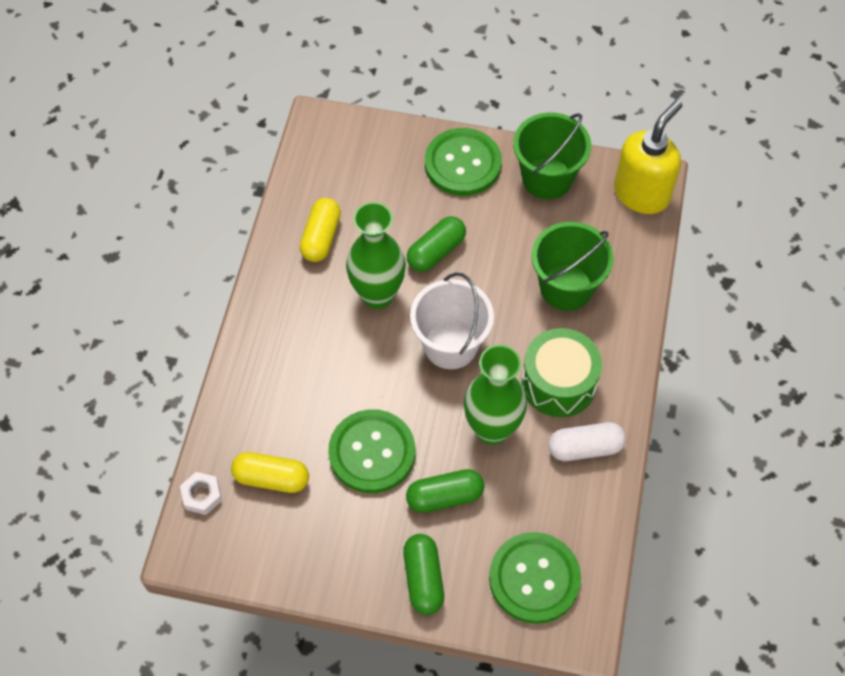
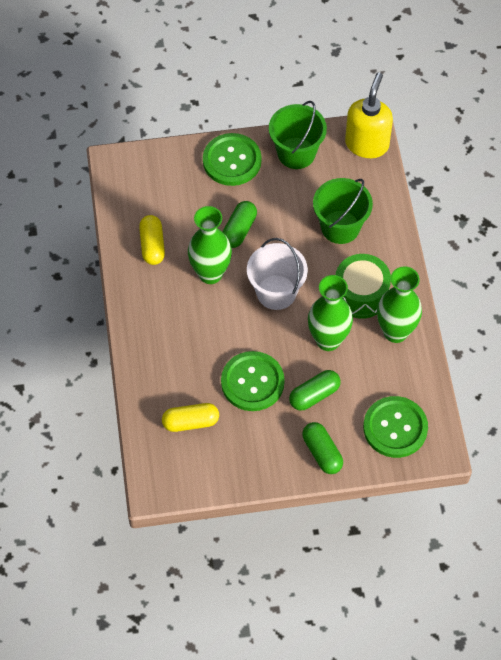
camera: 20 degrees left, 0 degrees up
white nut [180,472,222,515] -> none
white capsule [548,422,626,461] -> green vase [377,266,422,343]

